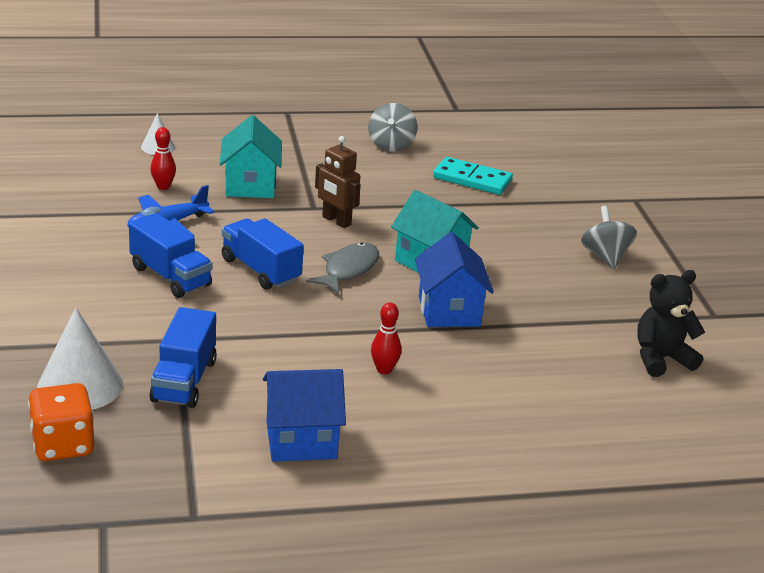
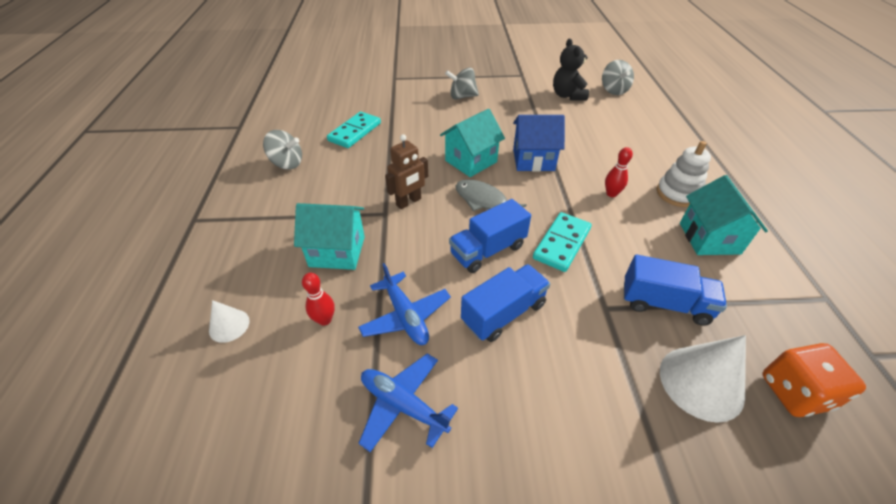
camera: 80 degrees left, 15 degrees up
blue house [263,369,346,462] -> turquoise house [680,175,768,255]
none -> blue plane [359,353,458,452]
none -> turquoise domino [533,212,592,272]
none -> grey spinning top [602,60,634,95]
none -> white stacking toy [657,141,711,207]

